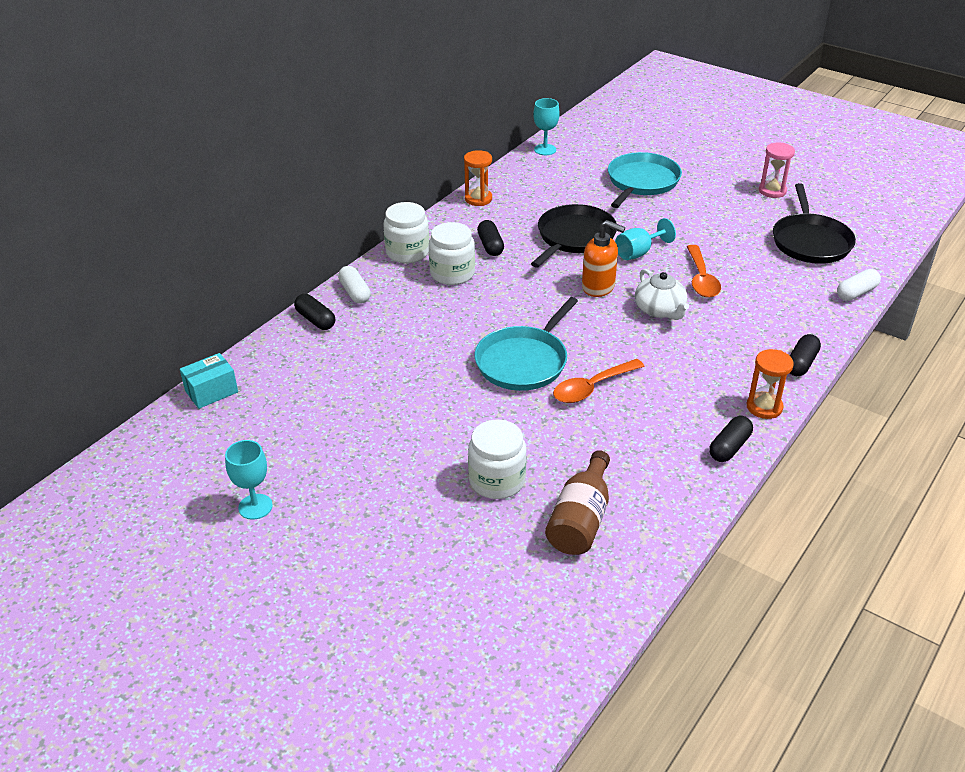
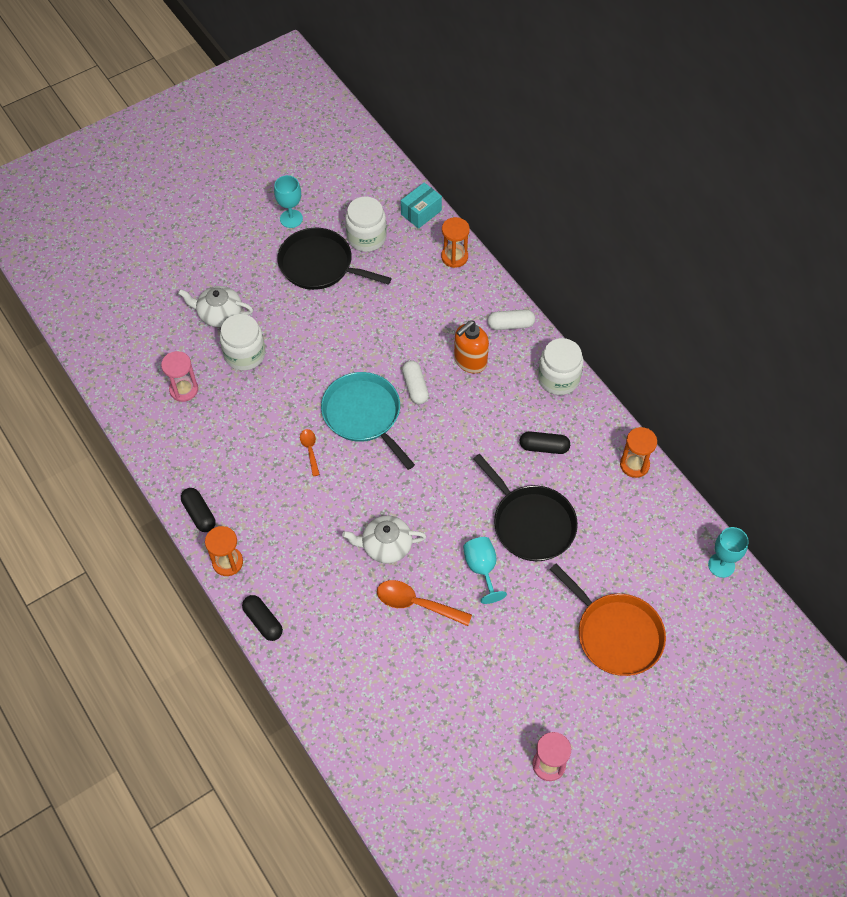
camera: 110 degrees right, 20 degrees up
turquoise box [180,353,238,409] -> turquoise box turned 60 degrees clockwise [401,182,442,229]
black capsule [294,294,335,330] -> none
white jar [429,222,475,285] -> white jar moved to [345,197,387,252]
brown bottle [545,450,610,555] -> pink hourglass [161,351,198,402]
orange spoon [553,359,645,403] -> orange spoon [300,429,320,476], size x0.57
orange soap dispenser [582,220,625,297] -> orange soap dispenser moved to [454,320,489,373]
turquoise pan [608,152,682,208] -> orange pan [550,564,666,676]
black pan [773,183,856,264] -> black pan moved to [277,228,392,290]
white capsule [837,269,881,301] -> white capsule moved to [402,360,429,404]
none -> white teapot [178,286,253,327]
none -> orange hourglass [441,217,470,268]

